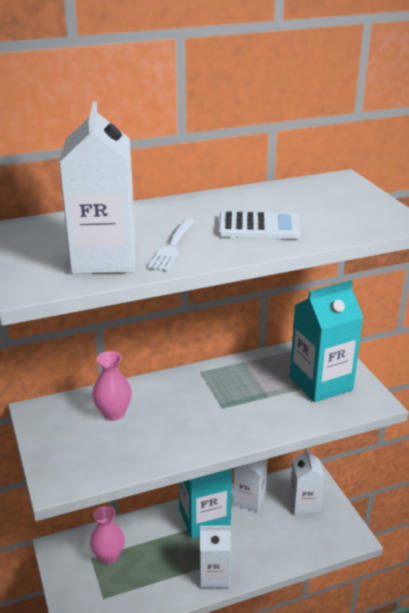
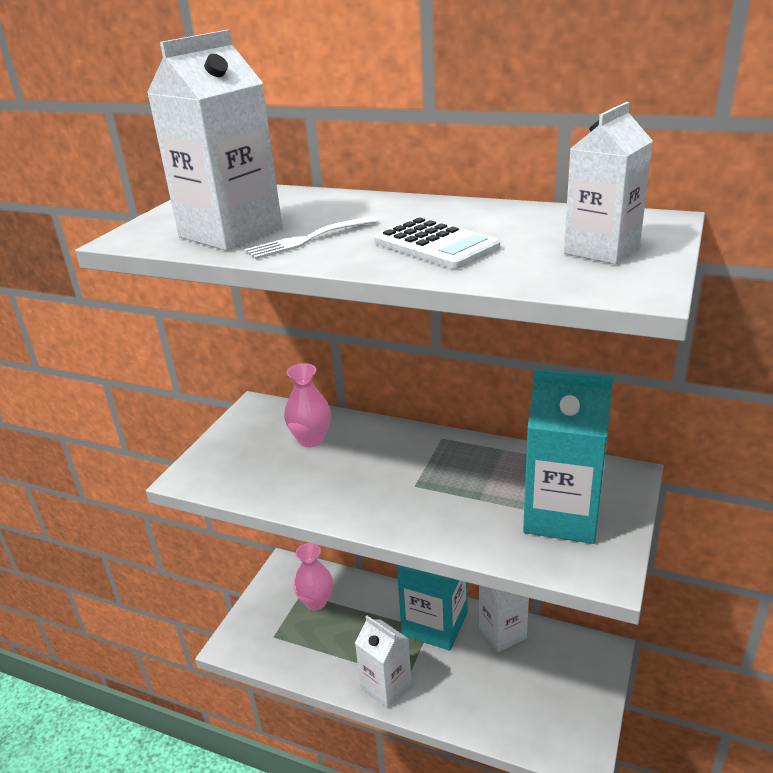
camera: 45 degrees right, 0 degrees up
white carton [290,448,324,515] -> white carton moved to [564,102,653,264]

